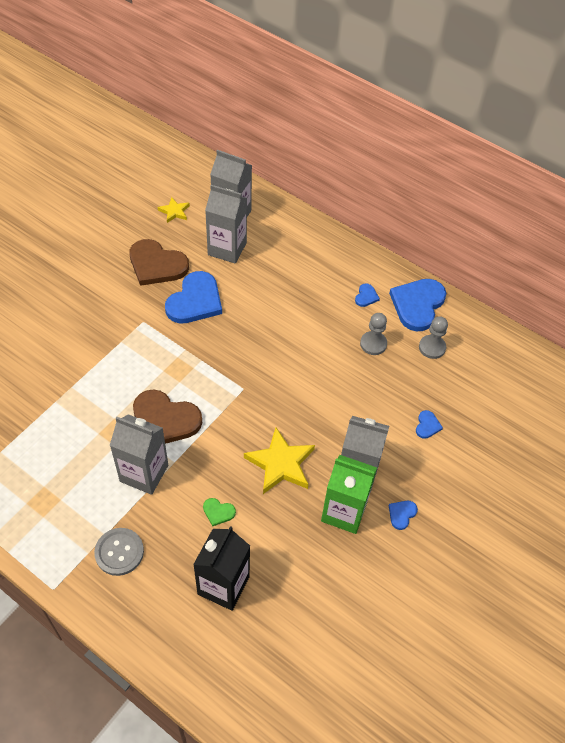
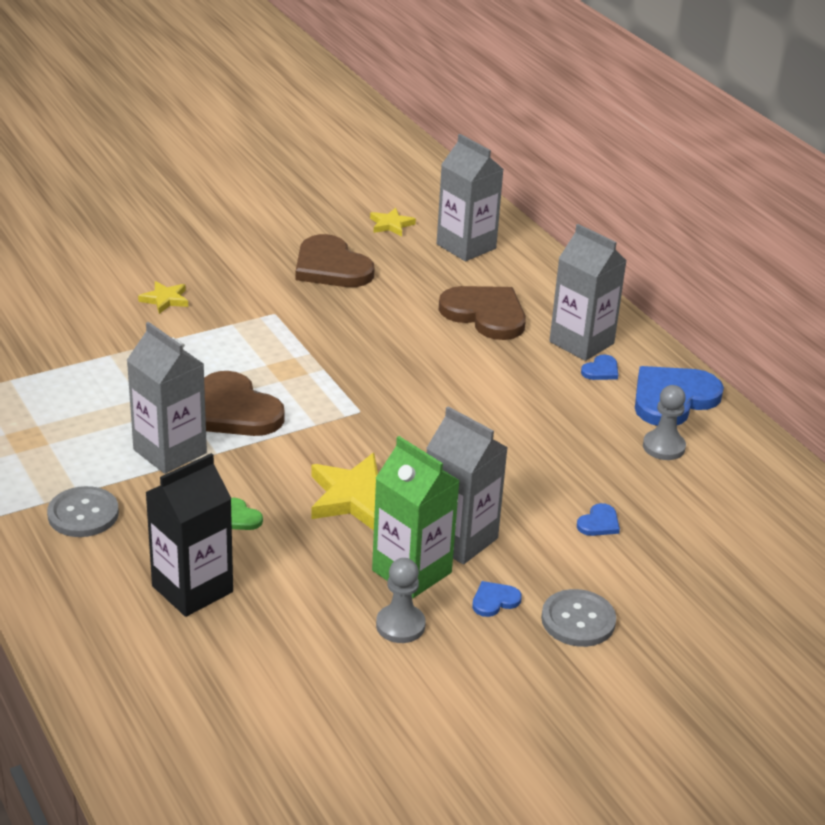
camera: 25 degrees right, 20 degrees down
blue heart [165,271,222,323] -> none
grey carton [205,185,247,264] -> grey carton moved to [549,224,627,361]
grey pawn [360,313,387,355] -> grey pawn moved to [376,558,426,643]
none -> yellow star [138,281,188,314]
none -> brown heart [439,286,526,340]
none -> grey button [541,589,616,647]

